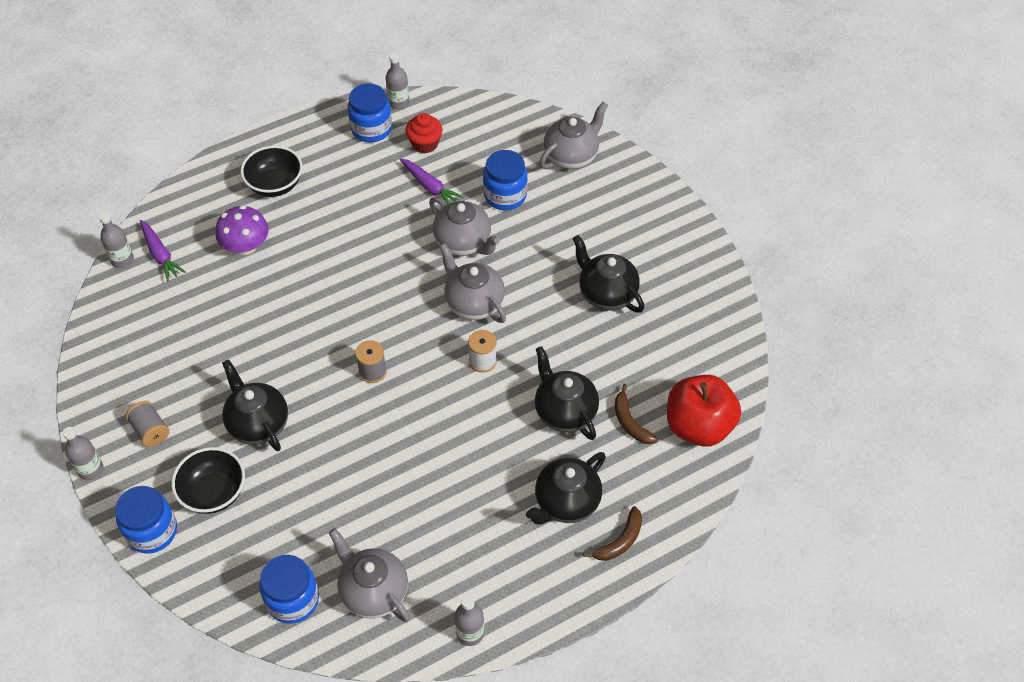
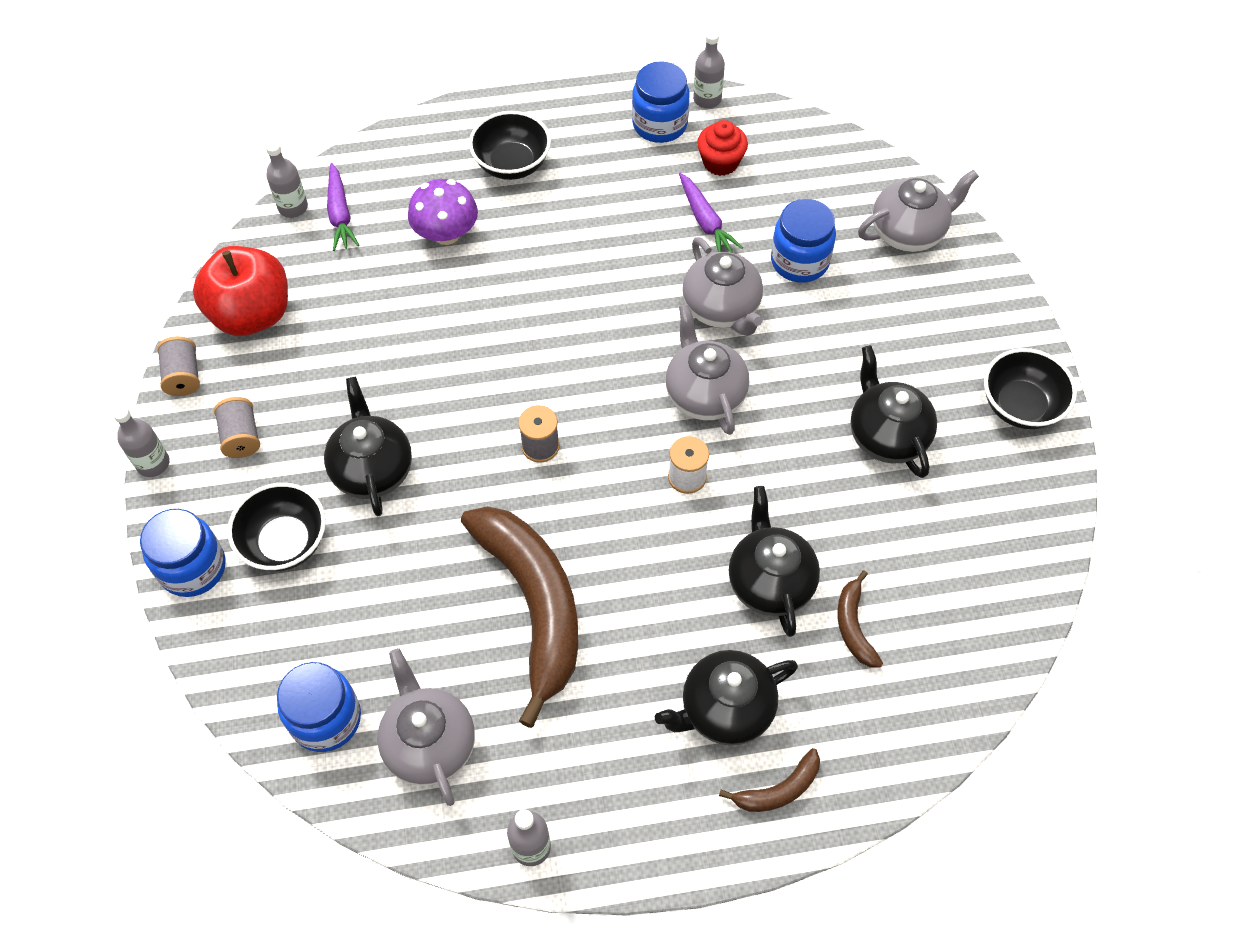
camera: 20 degrees right, 5 degrees up
red apple [667,375,741,447] -> red apple moved to [193,246,288,336]
none -> grey spool [157,336,200,396]
none -> brown banana [461,506,578,728]
none -> black bowl [984,348,1077,429]

